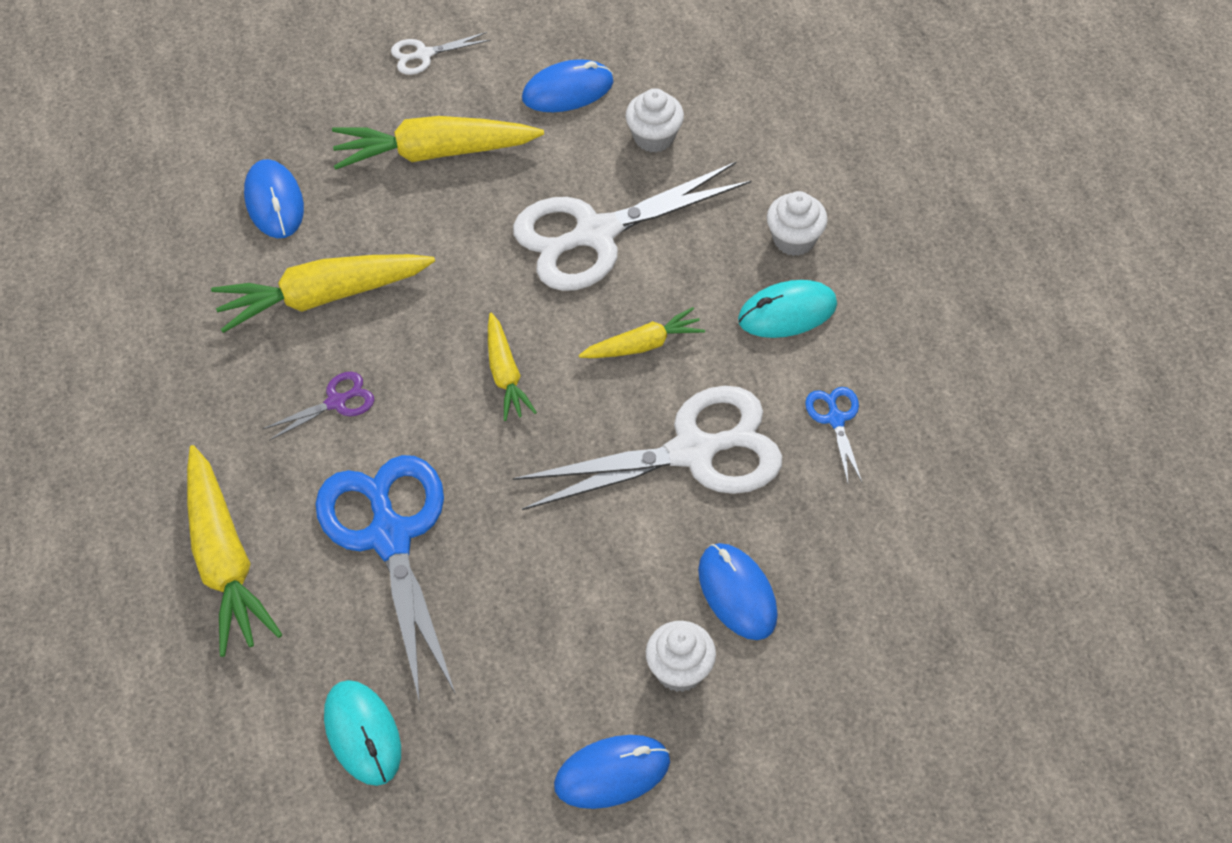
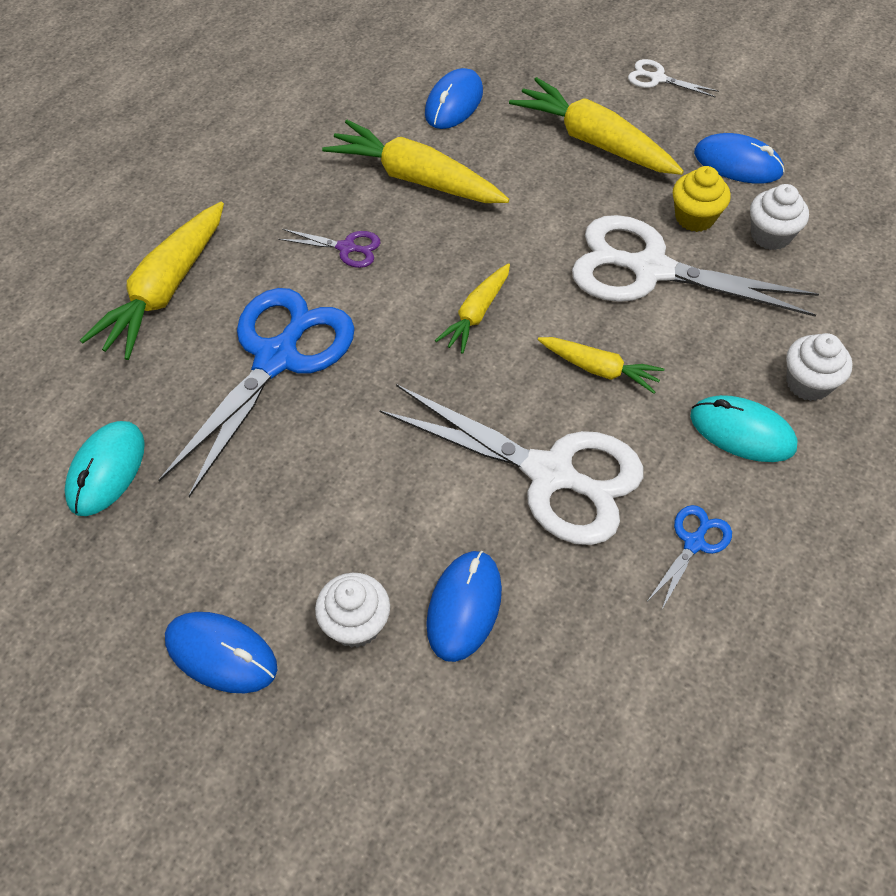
camera: 45 degrees right, 0 degrees up
none -> yellow cupcake [673,166,731,232]

